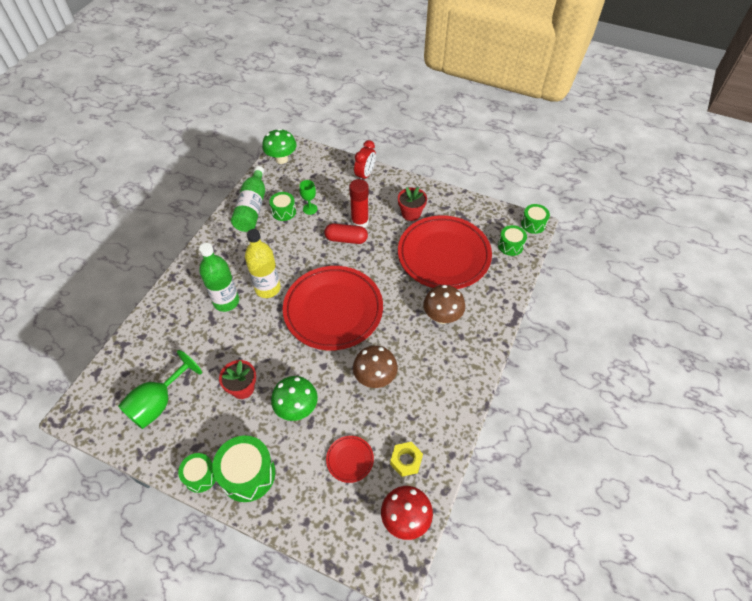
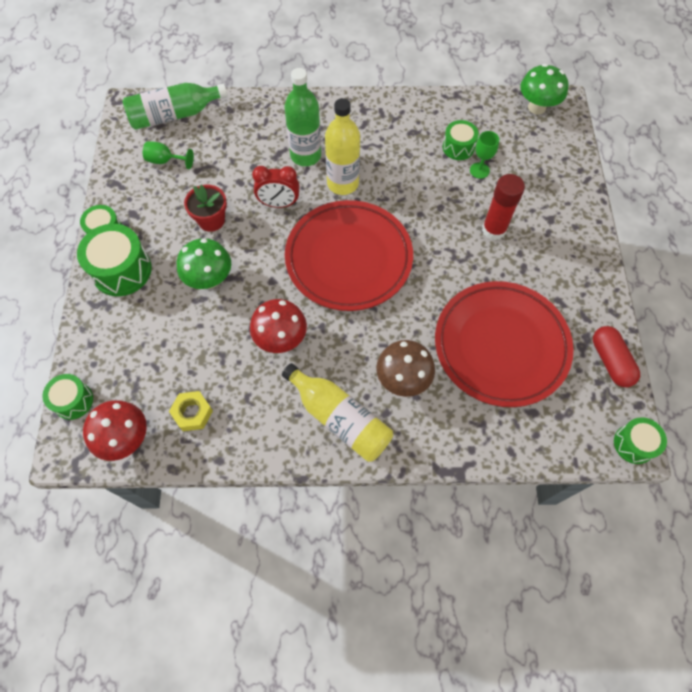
camera: 65 degrees right, 10 degrees up
green goblet [118,350,202,429] -> green goblet [143,141,194,169], size x0.55
green bottle [231,166,265,232] -> green bottle moved to [123,83,228,130]
red capsule [324,223,368,244] -> red capsule moved to [593,326,640,387]
red plate [326,436,374,483] -> none
brown mushroom [353,346,398,388] -> red mushroom [250,299,307,353]
red clock [354,140,376,179] -> red clock moved to [252,166,300,208]
red flower pot [398,187,427,221] -> none
green drum [498,225,527,256] -> green drum moved to [42,374,93,420]
none -> yellow bottle [282,363,393,462]

